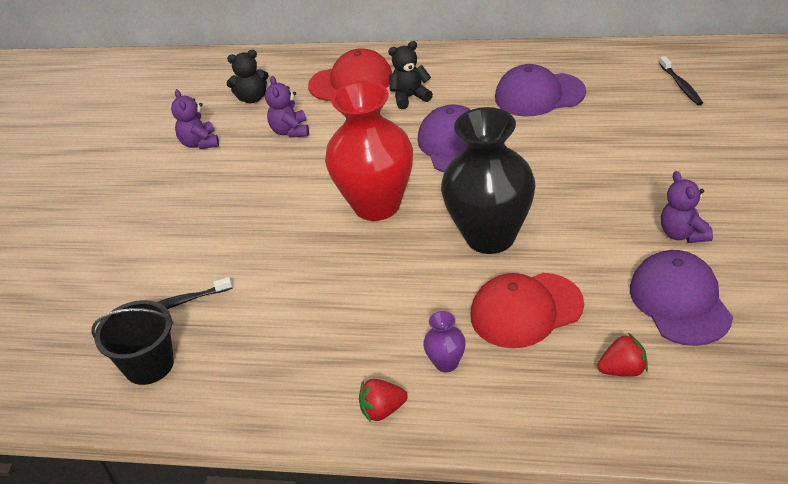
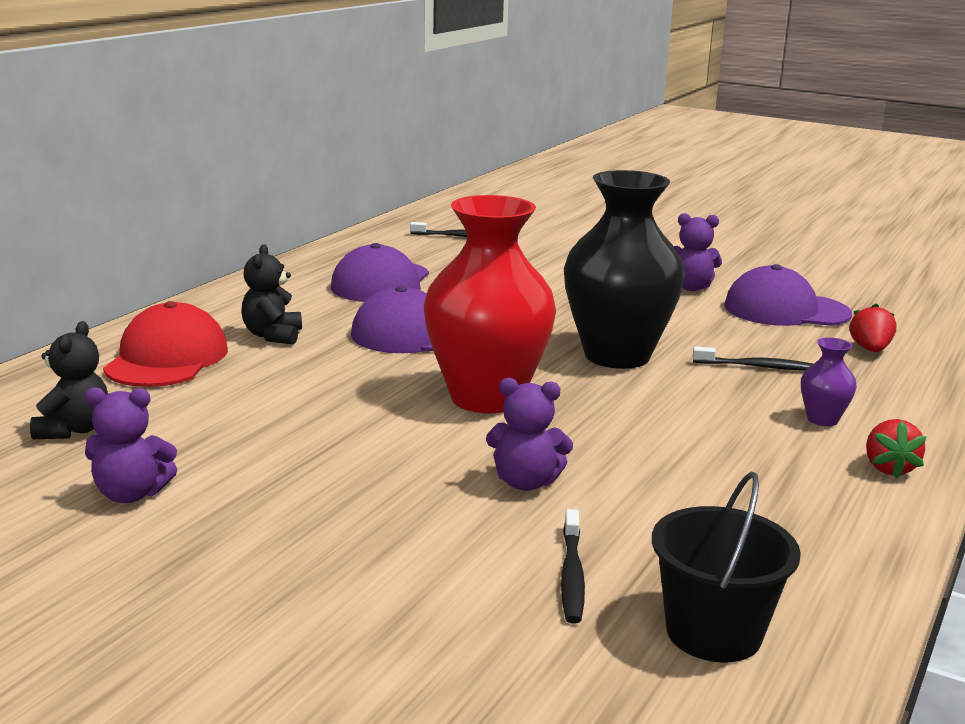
camera: 75 degrees left, 20 degrees down
purple teddy bear [265,76,309,138] -> purple teddy bear moved to [486,378,573,491]
red cap [470,273,584,348] -> black toothbrush [693,347,813,371]

